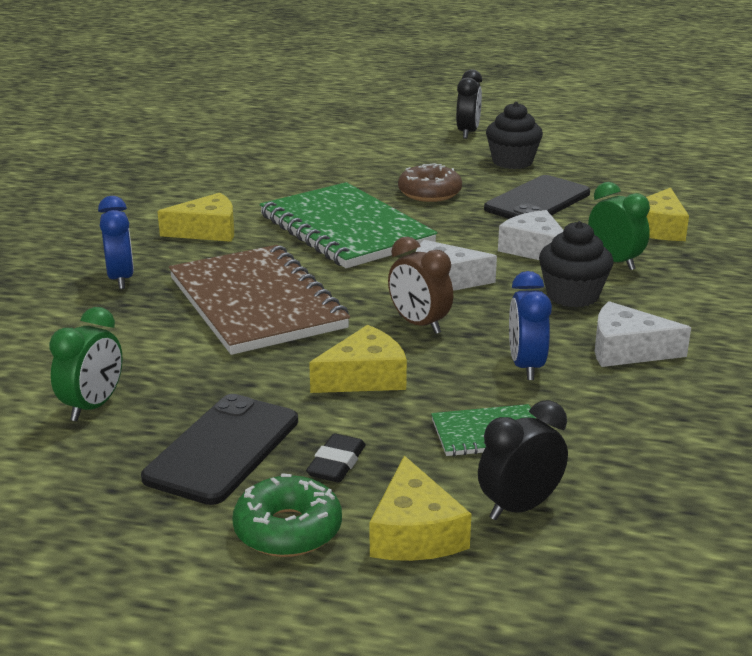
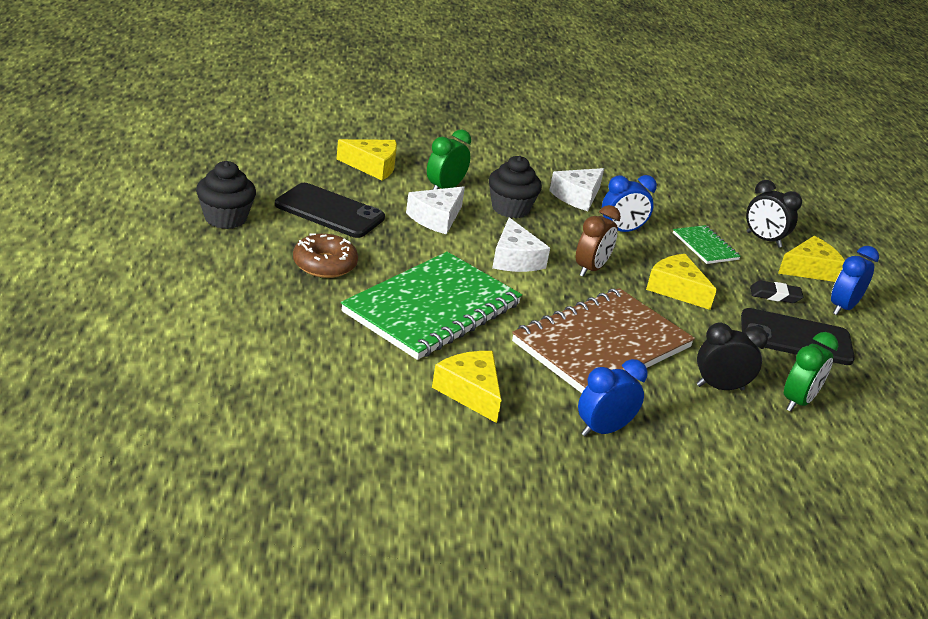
camera: 110 degrees left, 5 degrees up
green clock [49,307,123,421] -> green clock turned 120 degrees clockwise [784,332,838,412]
green donut [232,473,342,557] -> blue clock [831,246,879,315]
black clock [456,69,482,139] -> black clock moved to [697,323,768,390]
white cheese [595,301,691,367] -> white cheese turned 45 degrees clockwise [549,168,604,211]

